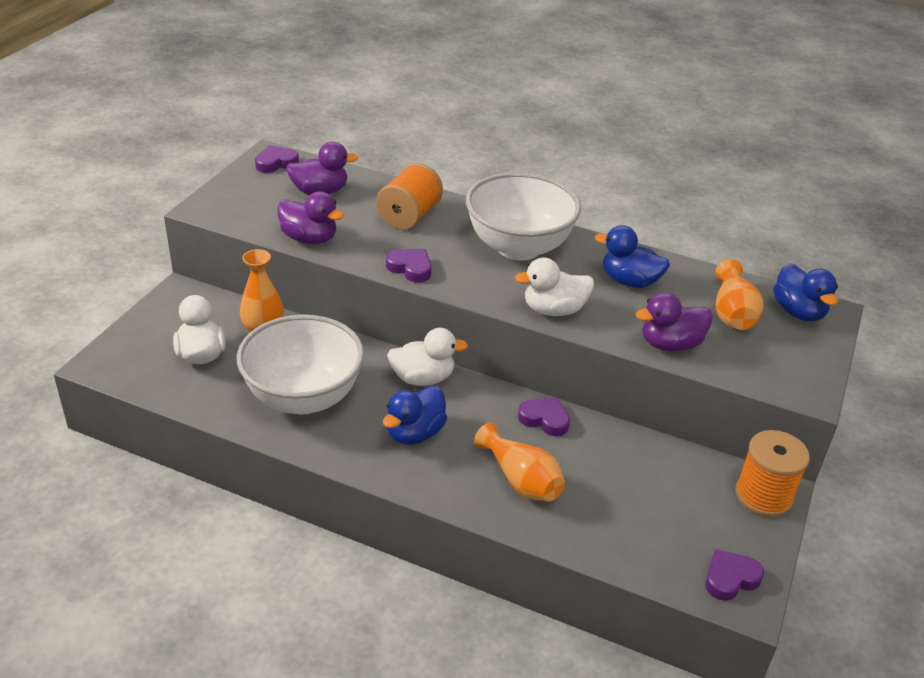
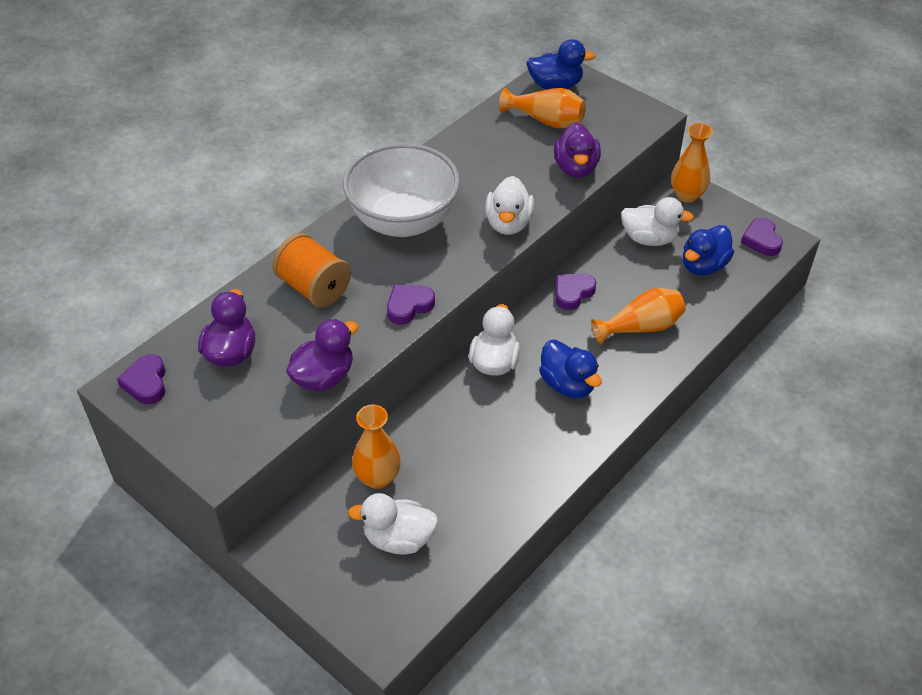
camera: 70 degrees left, 10 degrees up
white bowl [237,315,364,415] -> none
blue duck [595,225,670,288] -> blue duck moved to [683,225,734,276]
orange spool [735,430,810,517] -> orange vase [671,123,713,203]
none -> white duck [621,197,694,246]

